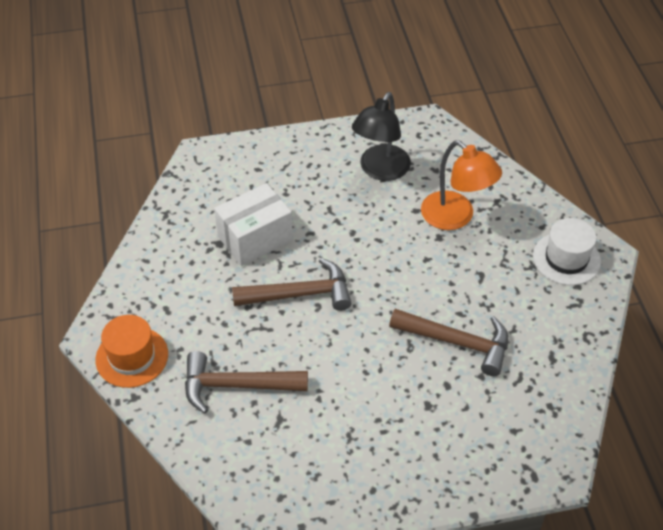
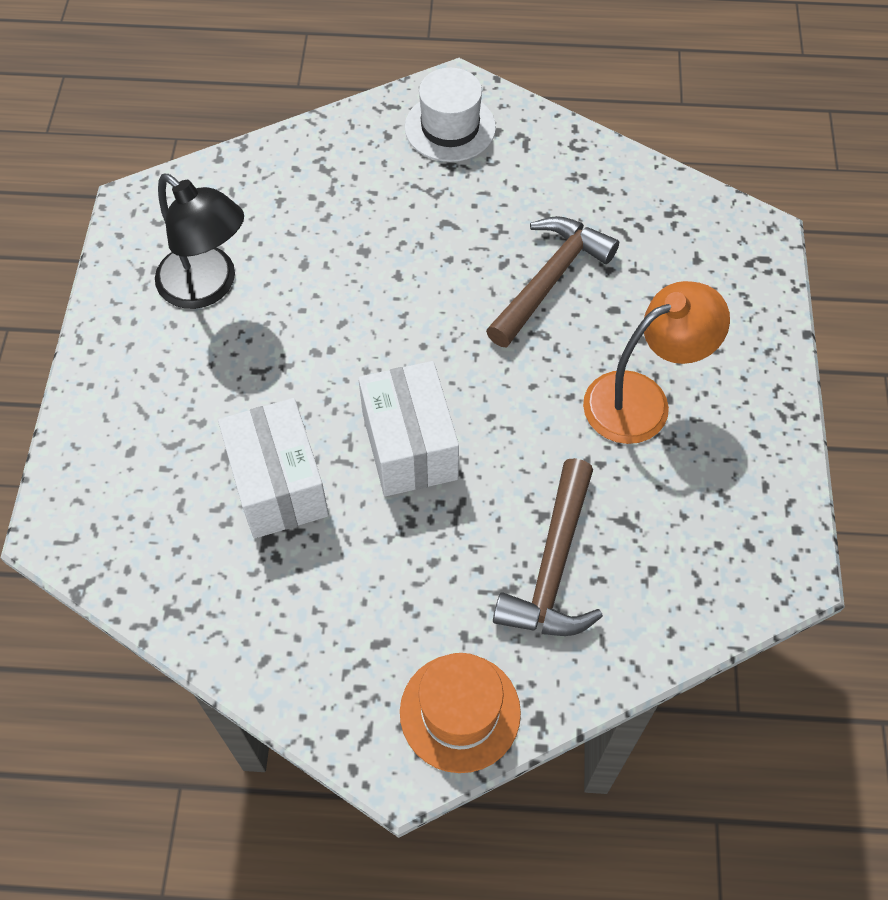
camera: 75 degrees left, 10 degrees up
brown hammer [232,258,352,311] -> white box [358,361,459,496]
orange lamp [421,140,502,230] -> orange lamp moved to [583,281,730,444]

